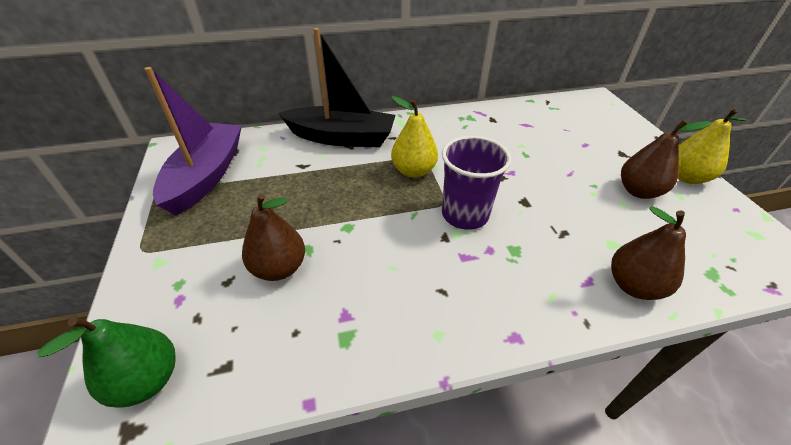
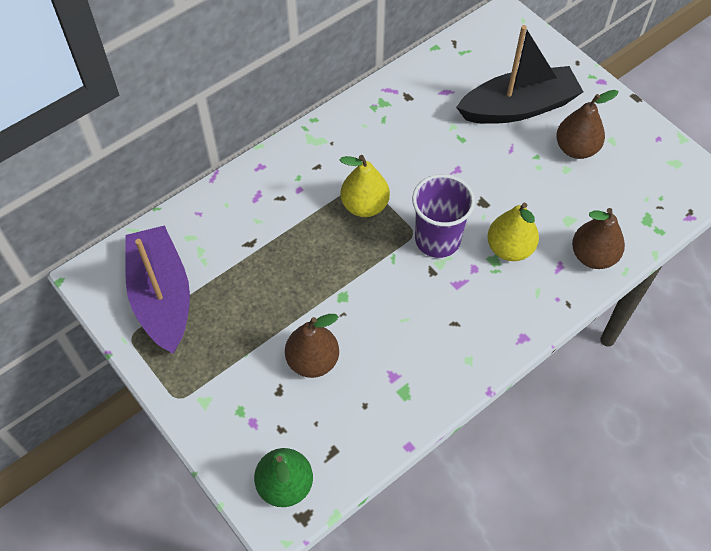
camera: 25 degrees left, 15 degrees up
black boat [278,28,395,147] -> black boat moved to [456,25,583,124]
yellow pear [678,108,748,184] -> yellow pear moved to [487,203,539,261]

